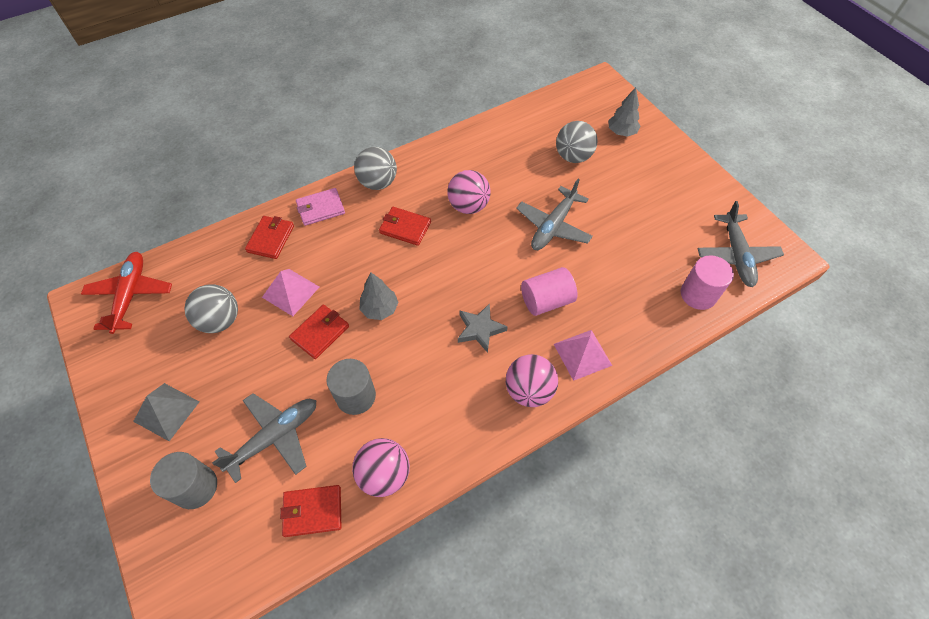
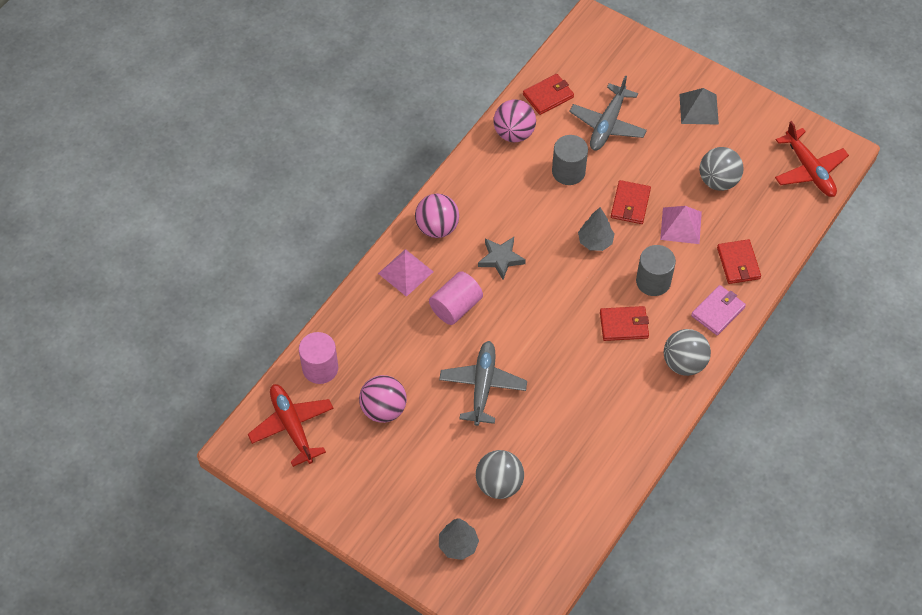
camera: 155 degrees right, 0 degrees up
grey cylinder [150,452,217,509] -> grey cylinder moved to [636,245,676,296]
pink ball [447,170,491,214] -> pink ball moved to [359,375,407,423]
grey plane [697,201,784,287] -> red plane [248,384,334,467]

